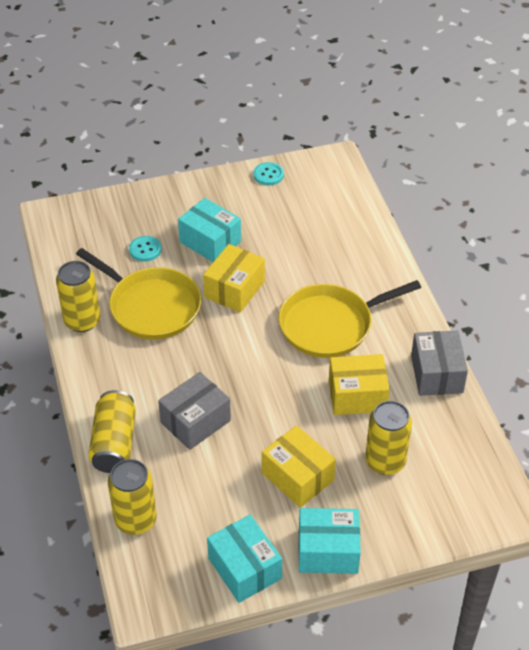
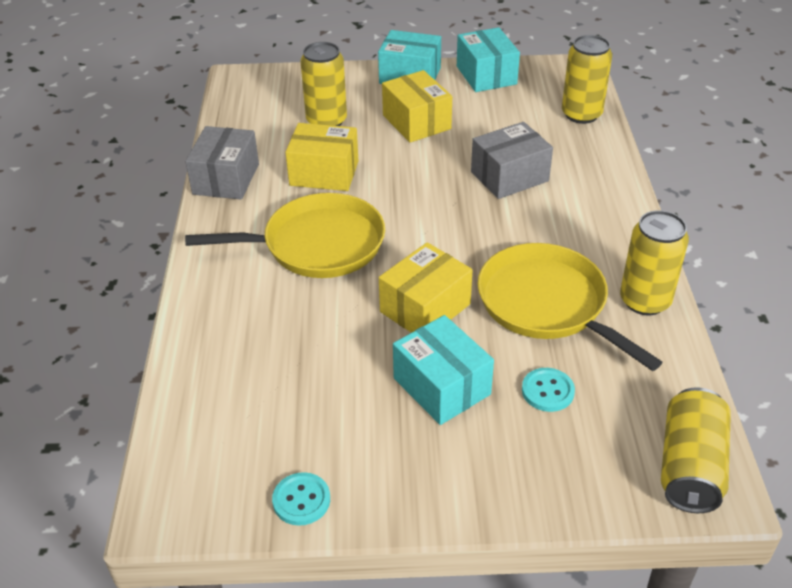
camera: 165 degrees left, 5 degrees down
yellow can [88,390,136,473] -> yellow can moved to [661,387,731,513]

